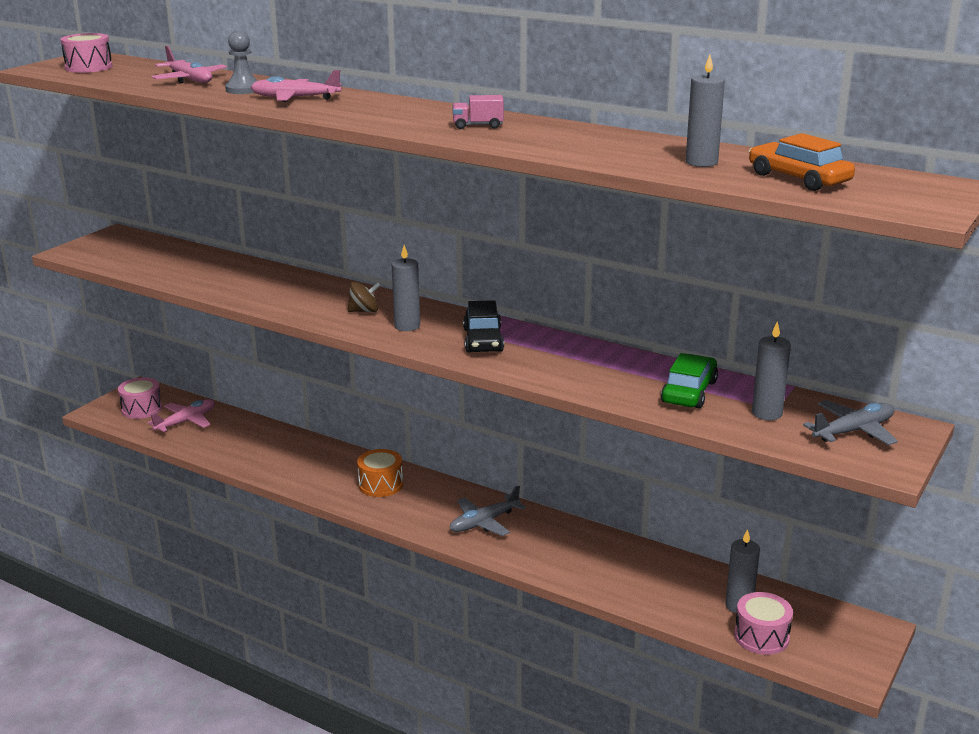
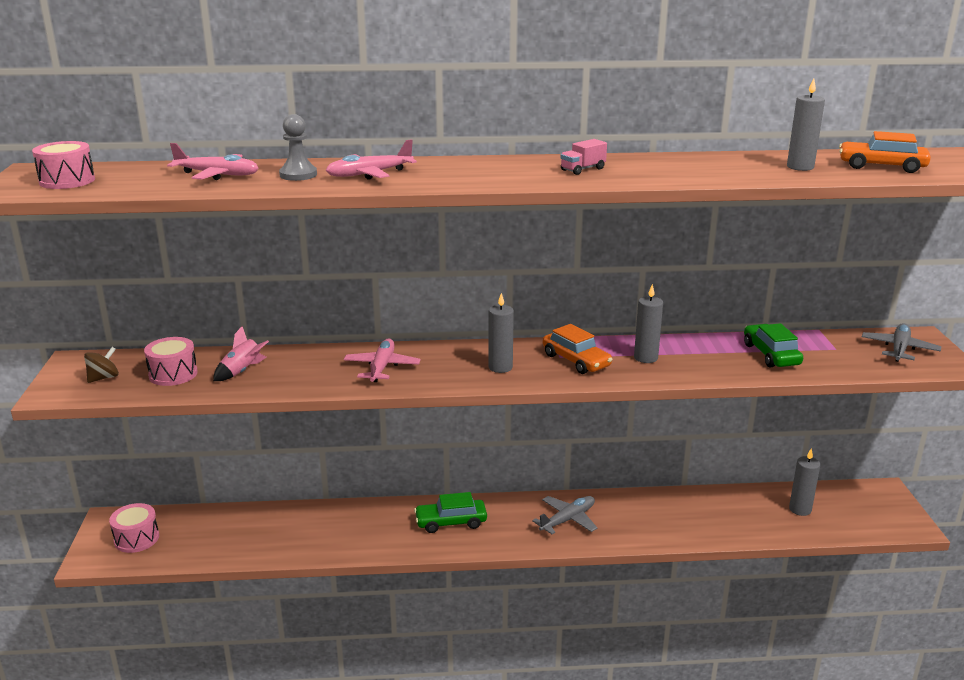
camera: 35 degrees left, 0 degrees up
pink plane [148,399,215,432] -> pink plane moved to [344,339,421,382]
brown spinning top [347,282,381,312] -> brown spinning top moved to [84,347,119,383]
orange drum [357,449,403,497] -> green car [414,492,487,533]
grey plane [450,486,526,536] -> grey plane turned 150 degrees counterclockwise [532,496,598,534]
black car [463,300,504,353] -> orange car [543,324,613,374]
pink drum [734,592,793,655] -> pink drum moved to [144,337,198,386]
grey candle [752,321,791,420] -> grey candle moved to [634,284,663,363]
none -> pink rocket [213,326,269,381]

